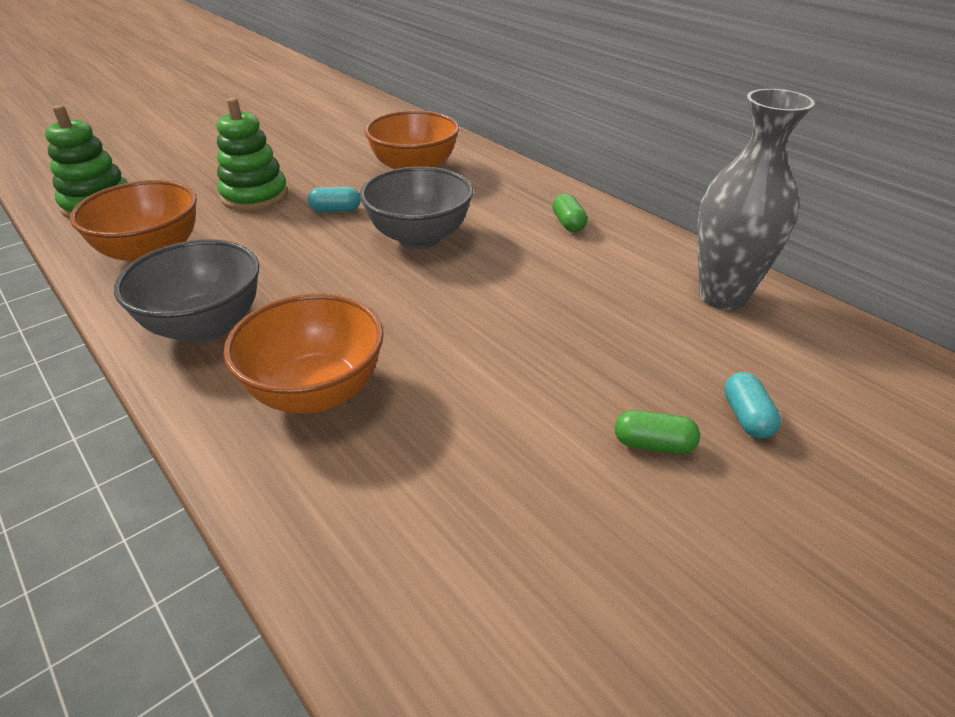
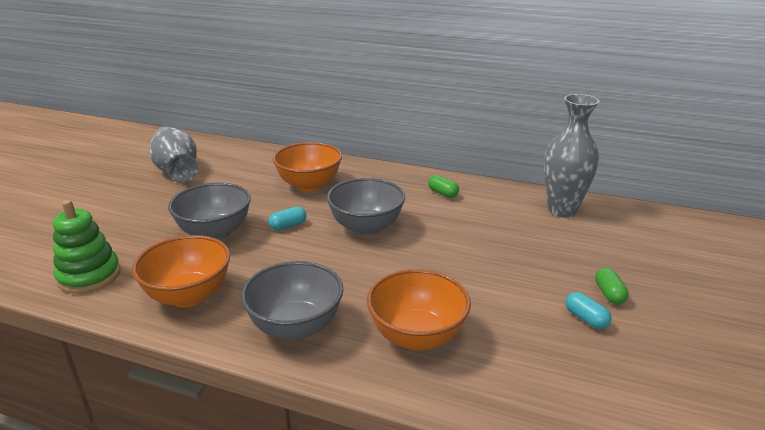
camera: 30 degrees left, 10 degrees down
green stacking toy [217,97,288,211] -> grey bowl [168,183,251,240]
green capsule [615,410,700,454] -> green capsule turned 75 degrees counterclockwise [595,267,629,305]
turquoise capsule [724,372,781,438] -> turquoise capsule moved to [565,292,612,329]
none -> grey vase [149,127,198,182]

